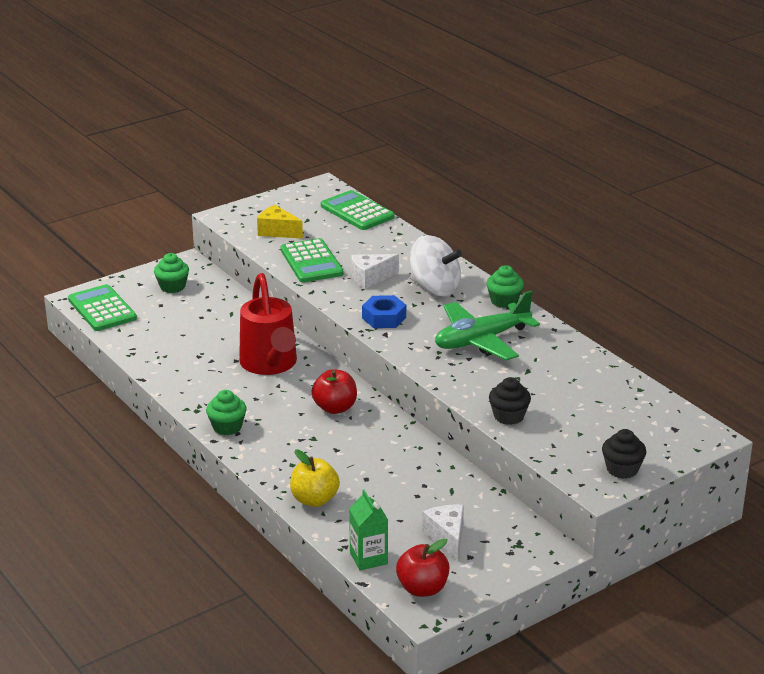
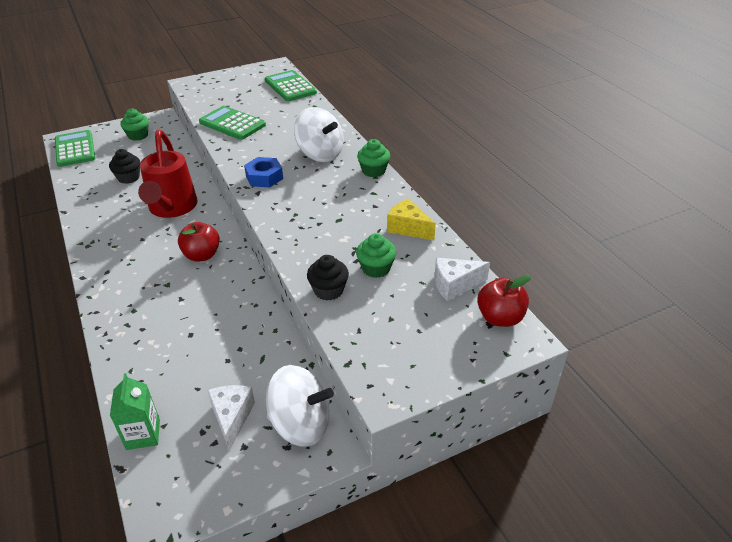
camera: 10 degrees right, 10 degrees up
green cupcake [206,390,247,435] -> green cupcake moved to [356,233,396,278]
yellow cheese [257,205,303,239] -> yellow cheese moved to [387,199,436,240]
green calculator [281,238,343,282] -> green calculator turned 135 degrees clockwise [199,106,266,140]
yellow apple [290,450,340,507] -> none
white cheese [351,254,399,289] -> white cheese moved to [435,258,490,301]
red apple [396,539,450,597] -> red apple moved to [477,275,531,327]
green plane [435,291,540,361] -> none
black cupcake [602,429,646,479] -> black cupcake moved to [109,149,140,184]
none -> white spinning top [266,365,334,447]

